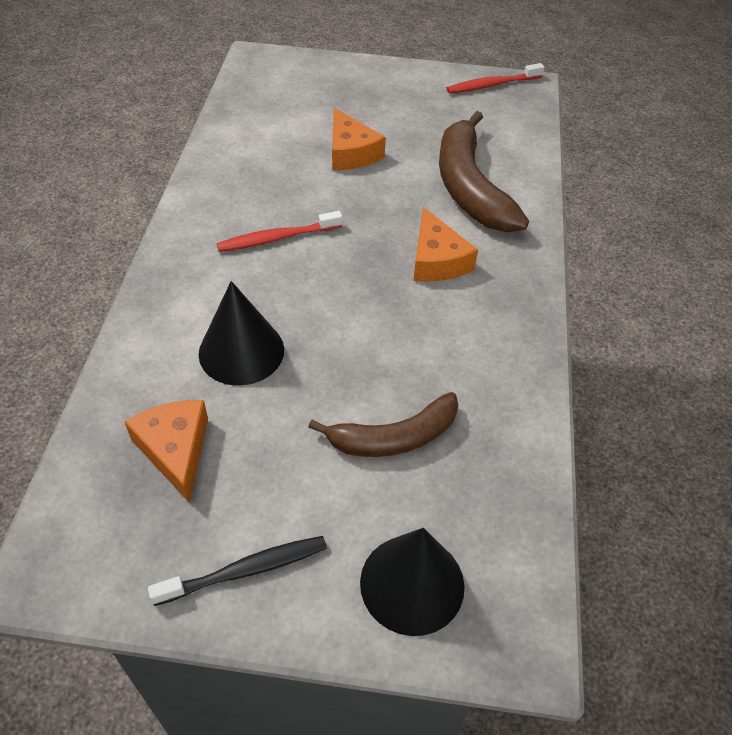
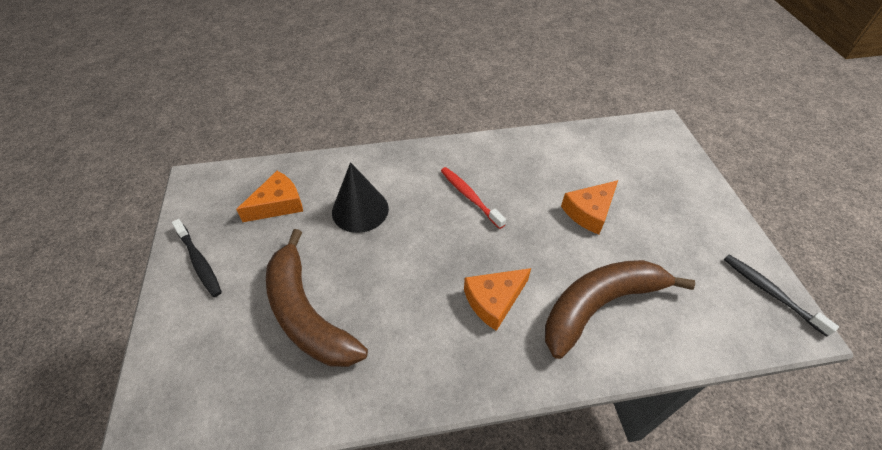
camera: 75 degrees right, 0 degrees up
brown banana [308,392,458,457] -> brown banana [266,229,368,367], size x1.54
black cone [360,528,464,636] -> none
red toothbrush [447,63,545,94] -> black toothbrush [724,255,839,337]

